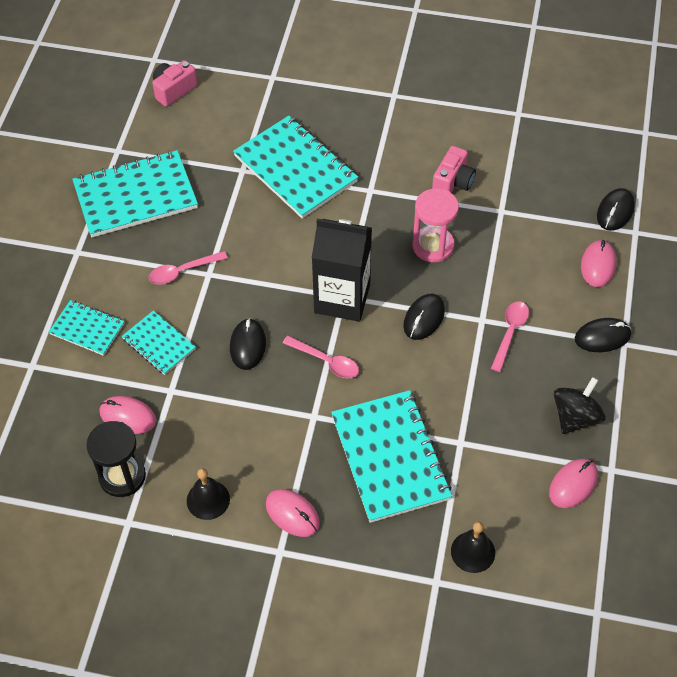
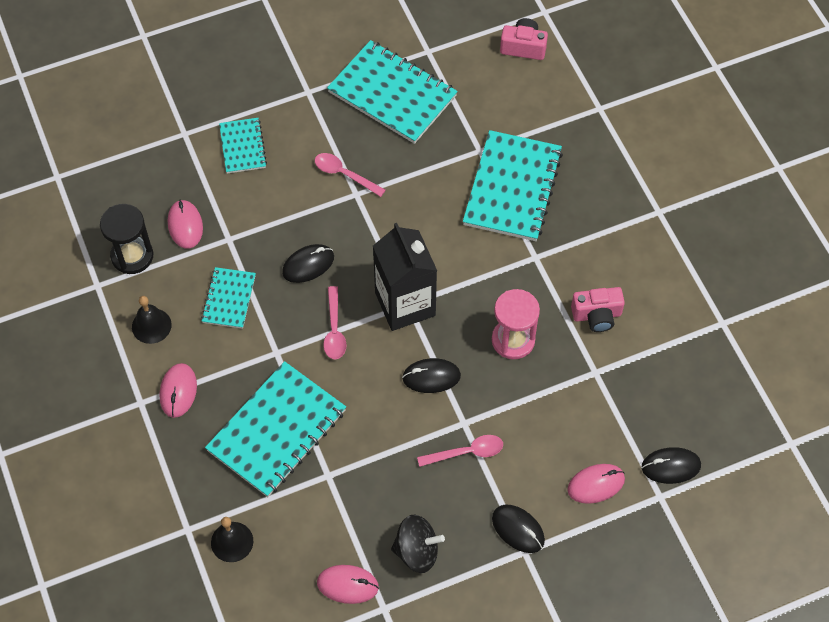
camera: 55 degrees right, 5 degrees up
turquoise notebook [122,311,196,375] -> turquoise notebook moved to [201,267,256,329]

